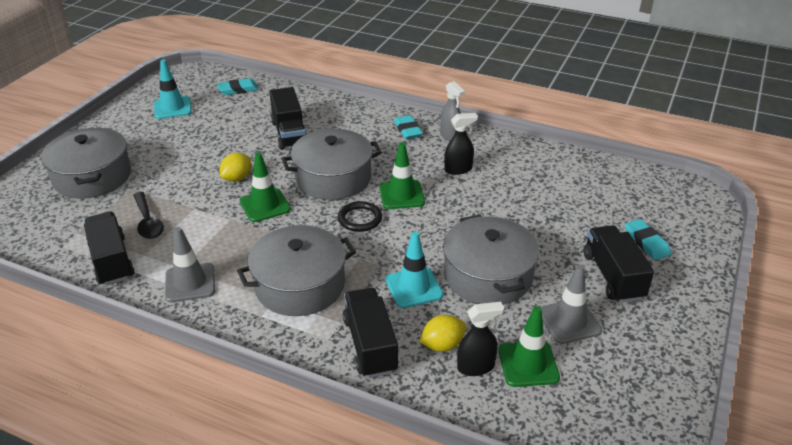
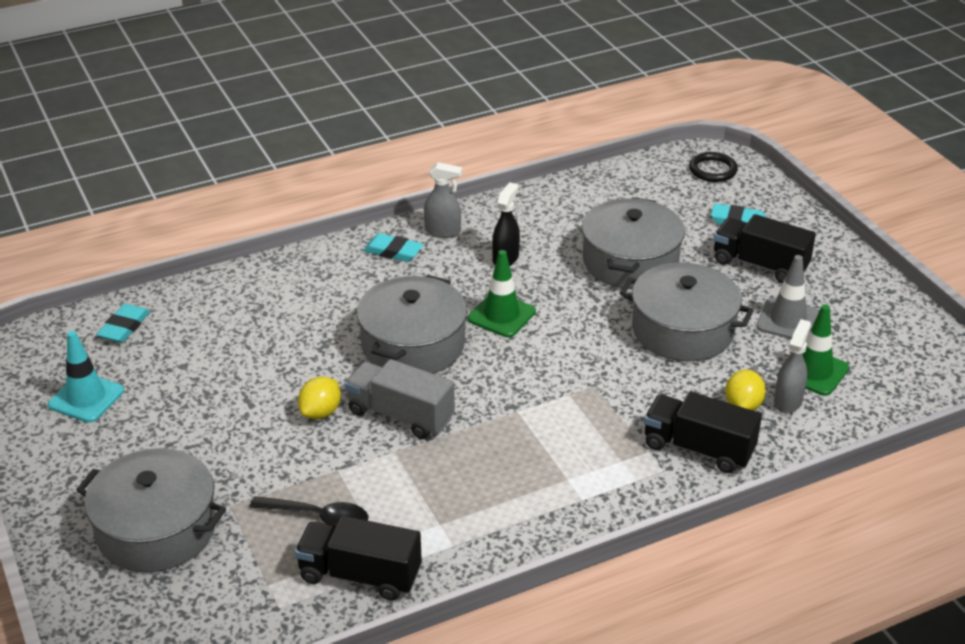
camera: 50 degrees left, 0 degrees up
grey traffic cone [165,227,215,302] -> none
yellow lemon [220,153,251,182] -> yellow lemon turned 45 degrees clockwise [298,377,341,419]
grey pot [237,225,356,316] -> grey pot moved to [582,197,685,289]
green traffic cone [240,152,291,222] -> grey truck [345,359,455,439]
black truck [269,87,307,150] -> none
black ring [338,201,382,232] -> black ring moved to [689,152,738,182]
turquoise traffic cone [386,231,443,308] -> none
black spray bottle [457,302,504,376] -> grey spray bottle [774,319,811,413]

